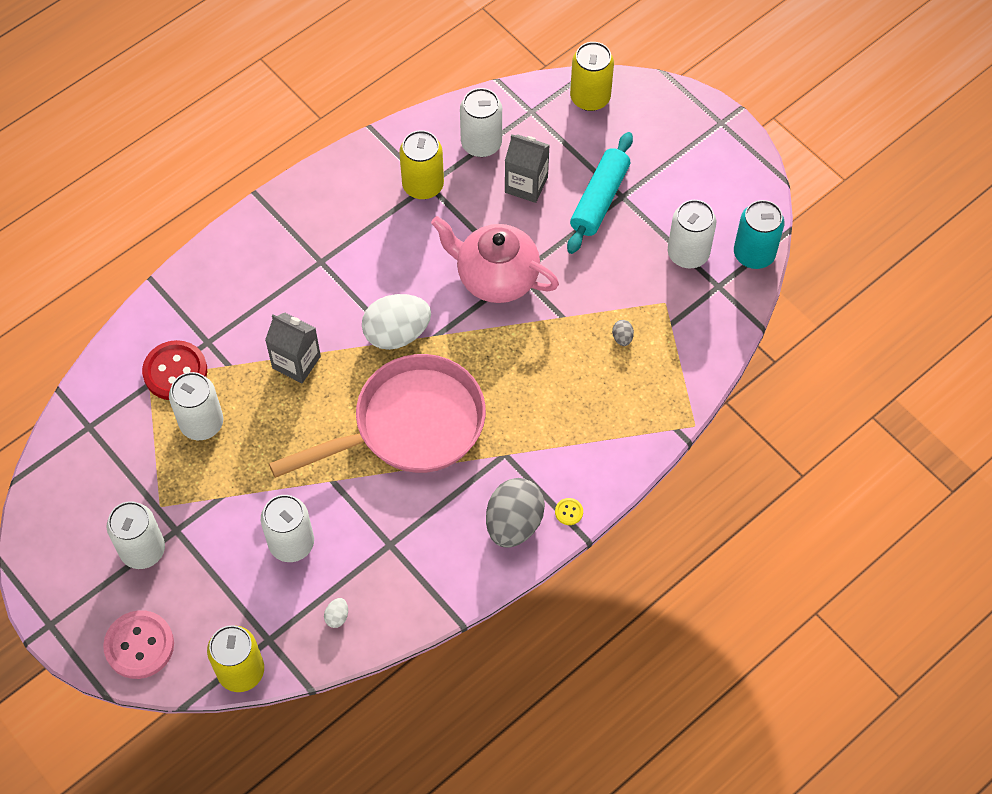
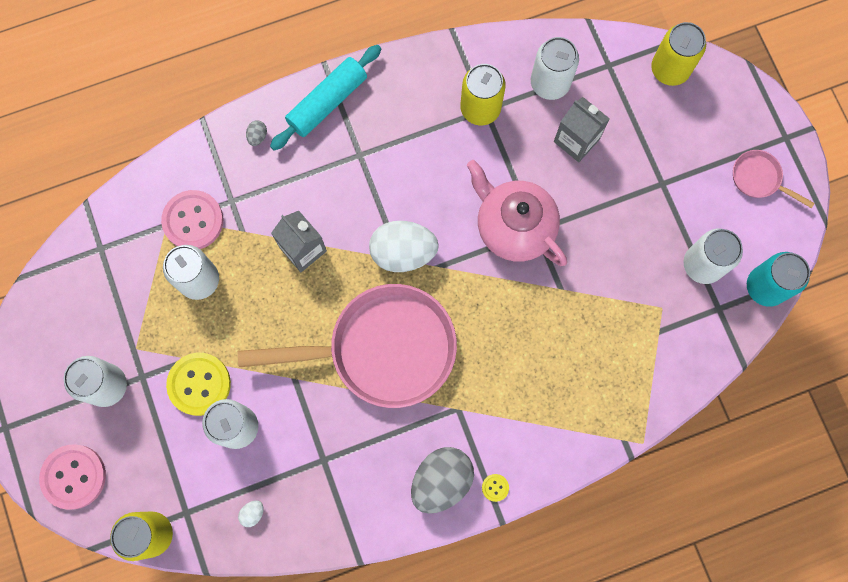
camera: 20 degrees right, 15 degrees up
red button [142,340,207,400] -> pink button [161,190,223,249]
turquoise rolling pin [567,132,633,254] -> turquoise rolling pin moved to [270,45,381,151]
grey egg [612,320,634,346] -> grey egg moved to [246,120,267,146]
none -> yellow button [166,353,231,416]
none -> pink pan [733,150,815,208]

